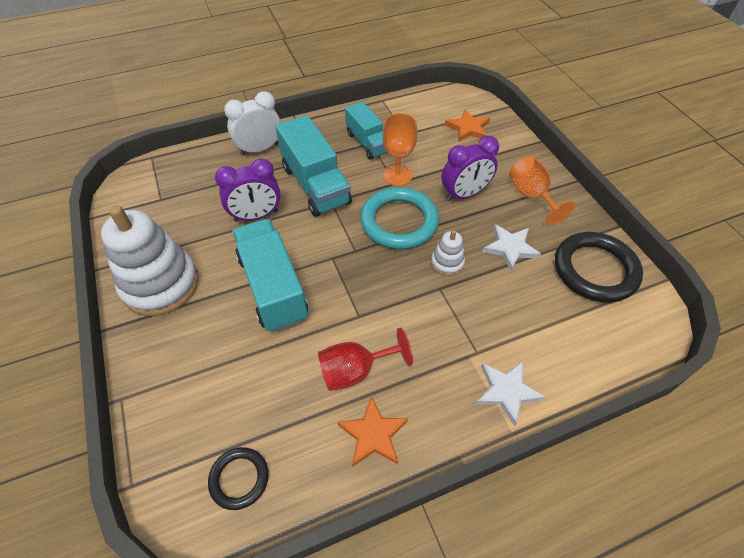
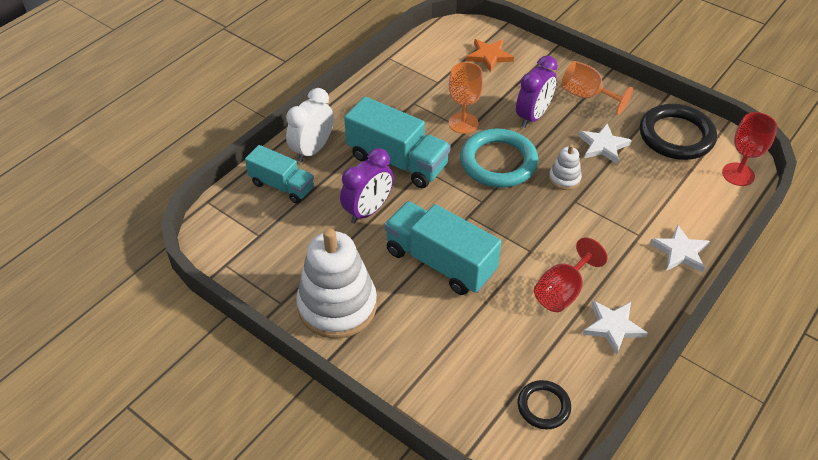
camera: 30 degrees left, 5 degrees down
orange star [337,396,408,467] -> white star [583,301,648,355]
turquoise truck [345,102,387,159] -> turquoise truck moved to [245,145,314,204]
none -> red goblet [722,112,777,186]

